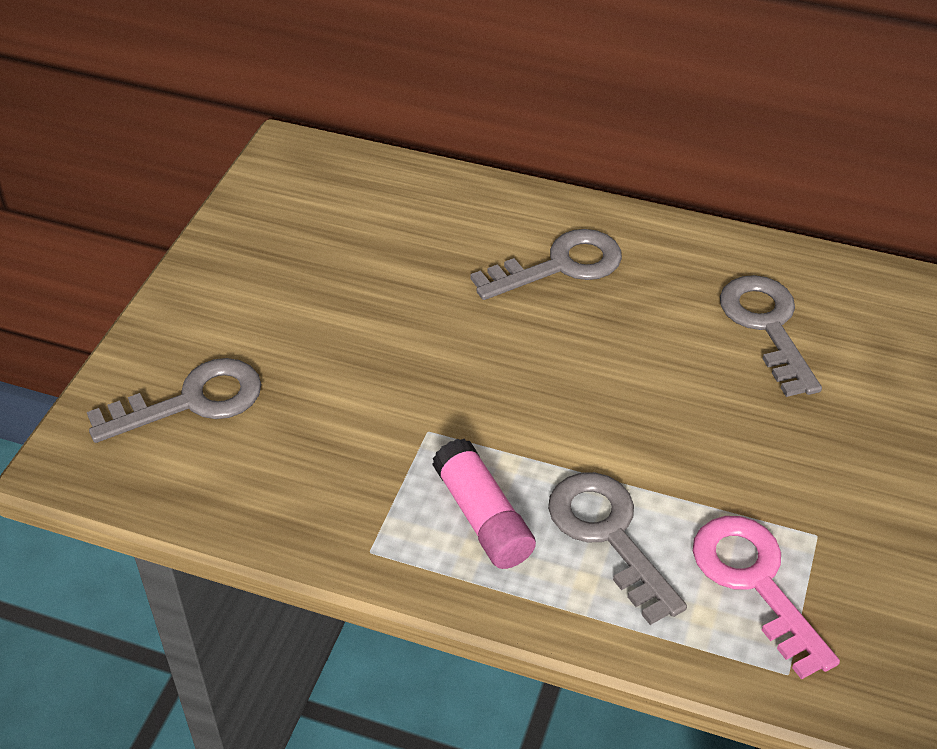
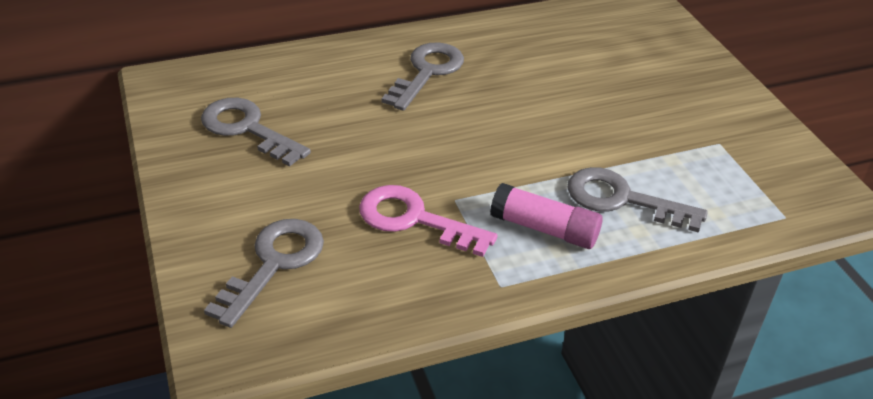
camera: 40 degrees left, 5 degrees down
pink key [693,516,840,680] -> pink key moved to [359,185,497,257]
grey key [720,275,822,397] -> grey key moved to [201,98,311,166]

